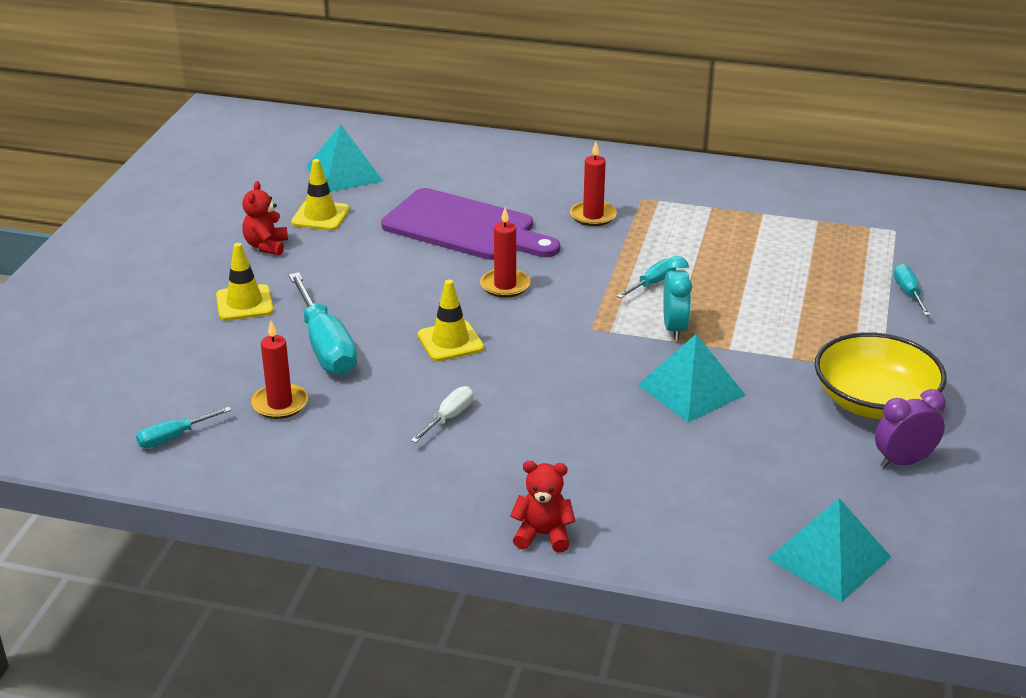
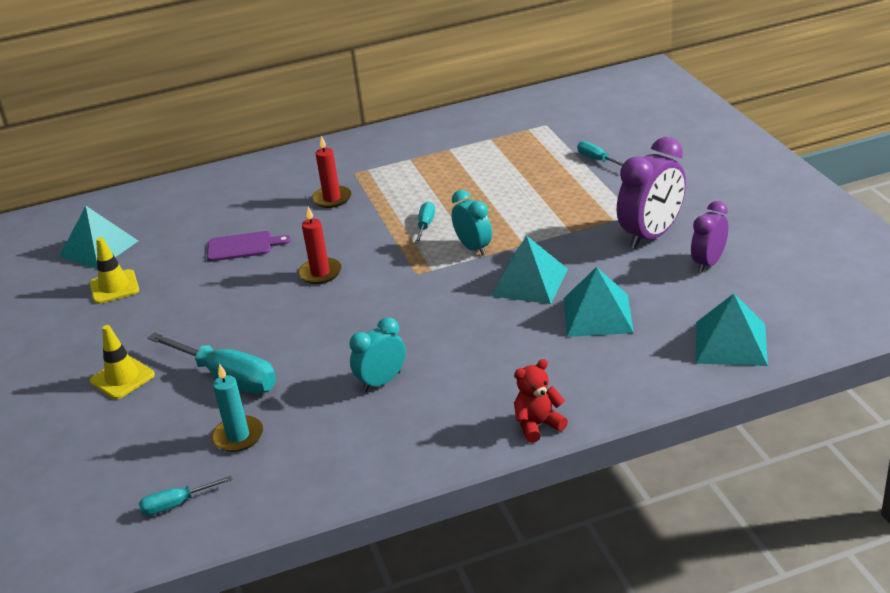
camera: 30 degrees left, 0 degrees up
turquoise screwdriver [136,407,232,448] -> turquoise screwdriver turned 45 degrees clockwise [139,476,233,516]
red teddy bear [242,181,288,255] -> none
red candle [251,321,308,419] -> turquoise candle [211,363,263,452]
purple cutting board [381,188,560,260] -> purple cutting board [207,231,291,262], size x0.52
white screwdriver [411,386,473,443] -> turquoise clock [350,317,406,392]
yellow traffic cone [417,280,484,361] -> none
yellow bowl [815,332,947,419] -> purple clock [617,137,686,249]
none -> turquoise pyramid [563,267,634,337]

